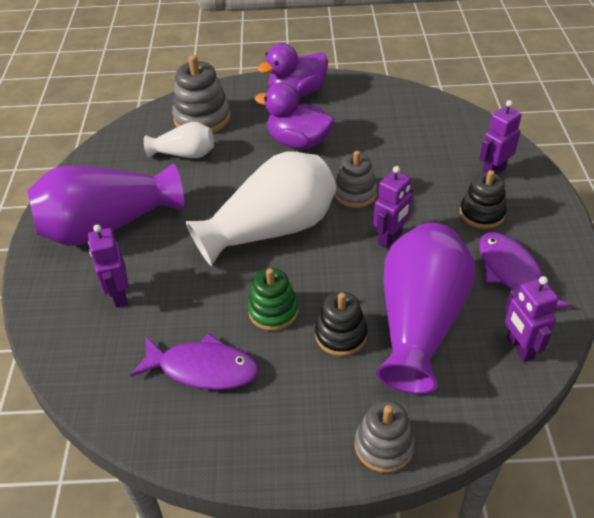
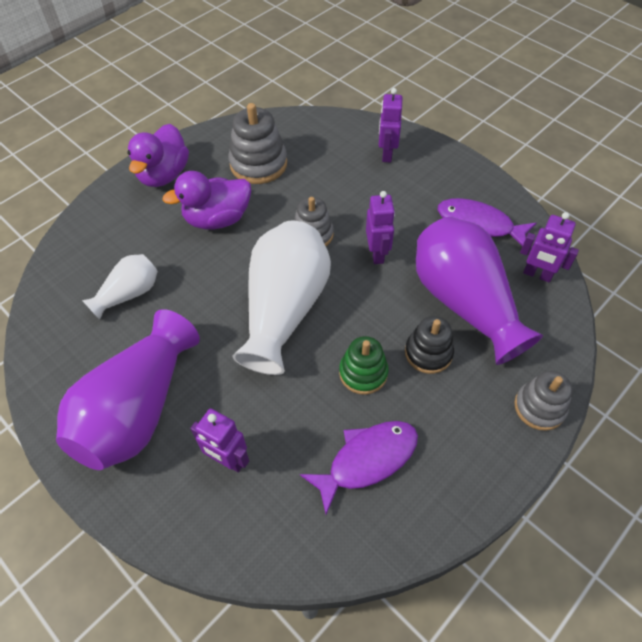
camera: 45 degrees left, 10 degrees up
grey stacking toy [172,55,231,133] -> grey stacking toy moved to [228,103,287,184]
black stacking toy [460,170,507,229] -> none

